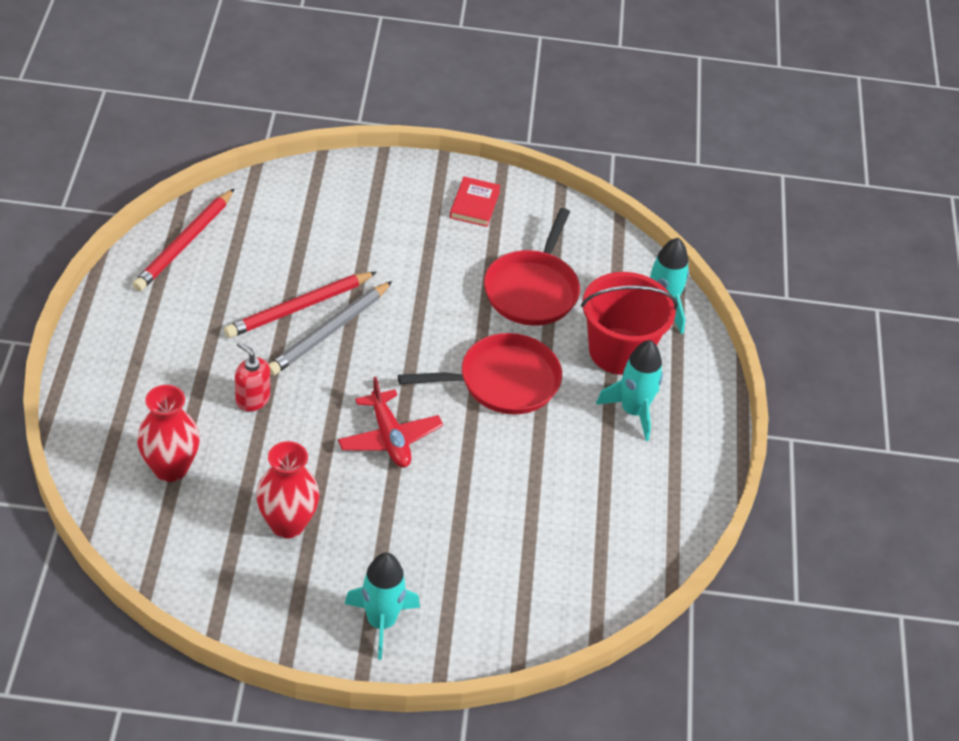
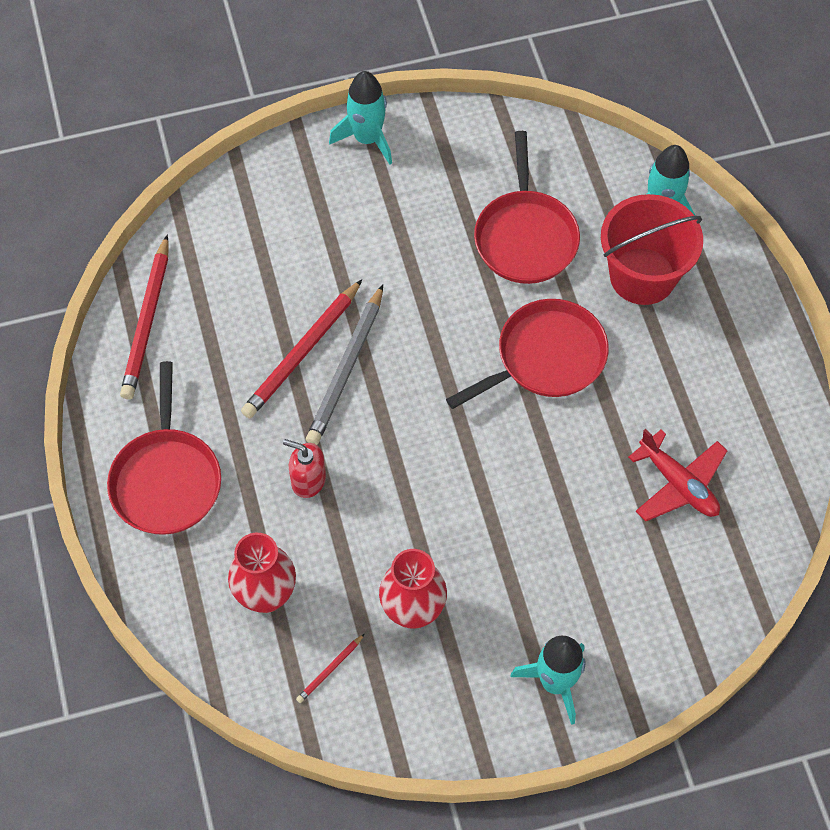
camera: 15 degrees left, 15 degrees up
red plane [338,377,443,468] -> red plane moved to [628,429,728,521]
red book [450,177,501,227] -> none
turquoise rocket [596,340,663,441] -> turquoise rocket moved to [329,71,392,165]
none -> red pan [107,361,221,535]
none -> red pencil [296,634,364,703]

